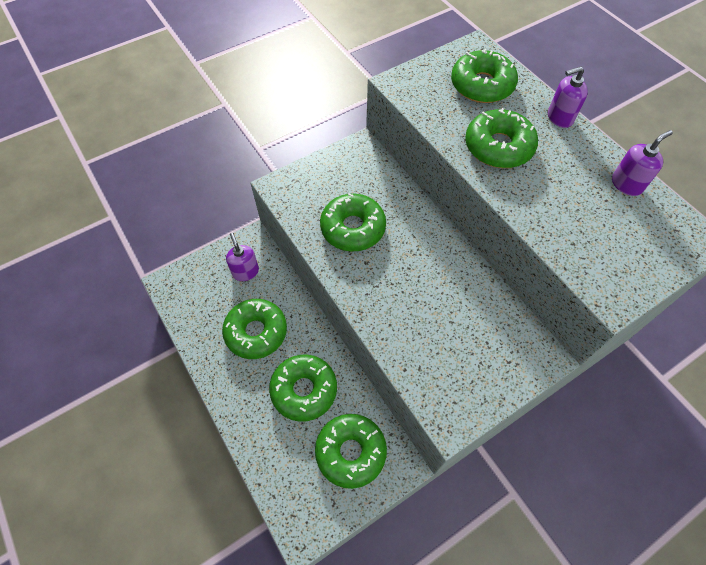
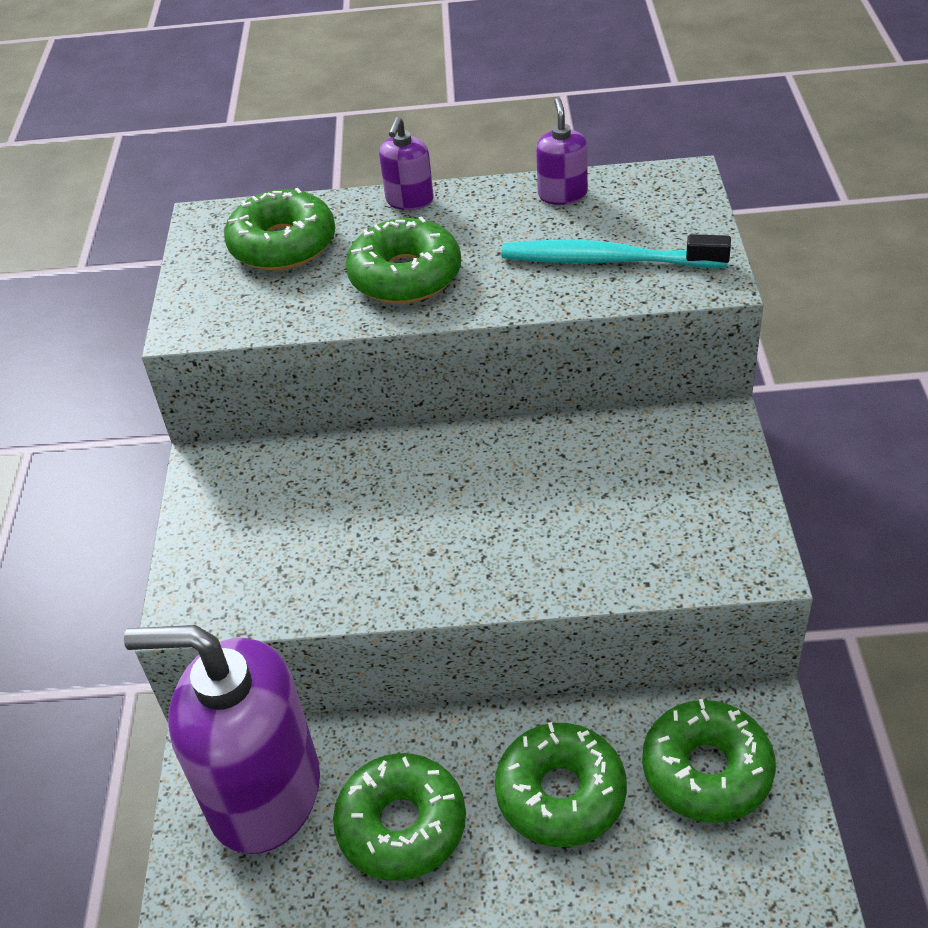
camera: 55 degrees left, 15 degrees down
purple soap dispenser [226,233,259,281] -> purple soap dispenser [124,625,320,854], size x2.40
green donut [320,193,386,252] -> none
none -> turquoise toothbrush [501,234,731,268]

